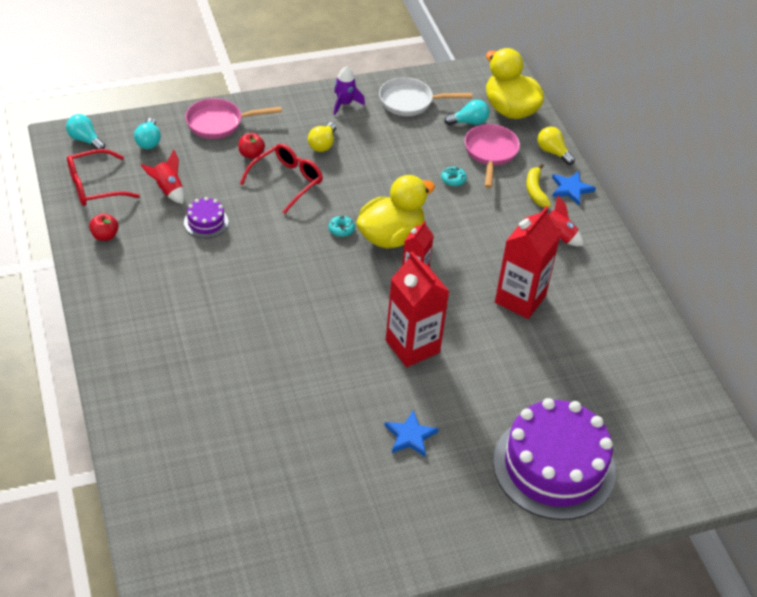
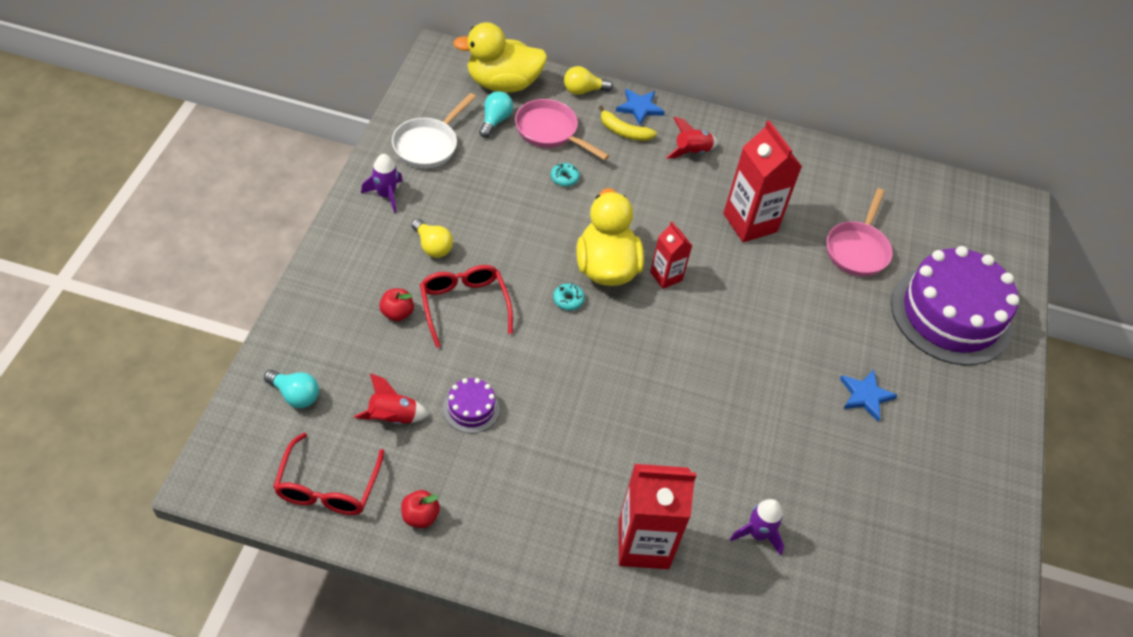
camera: 60 degrees left, 5 degrees up
turquoise light bulb [66,114,105,149] -> none
pink pan [185,98,282,139] -> pink pan moved to [827,188,893,276]
red carton [386,252,450,367] -> red carton moved to [619,464,696,569]
none -> purple rocket [730,499,784,556]

